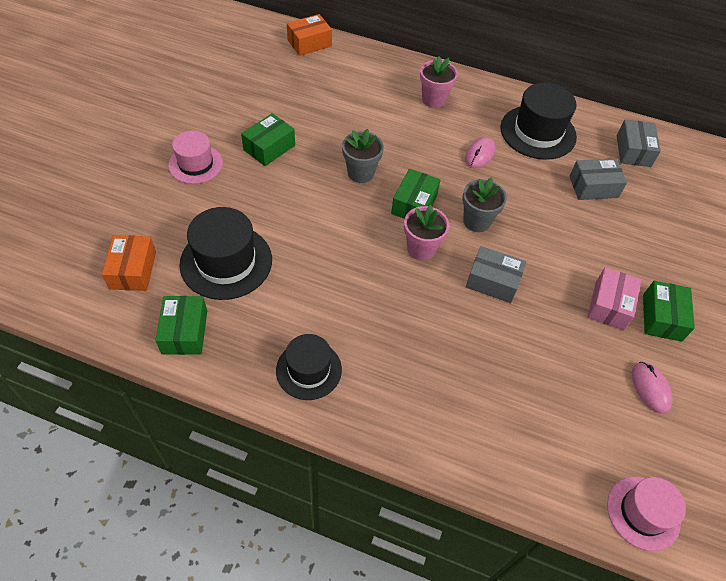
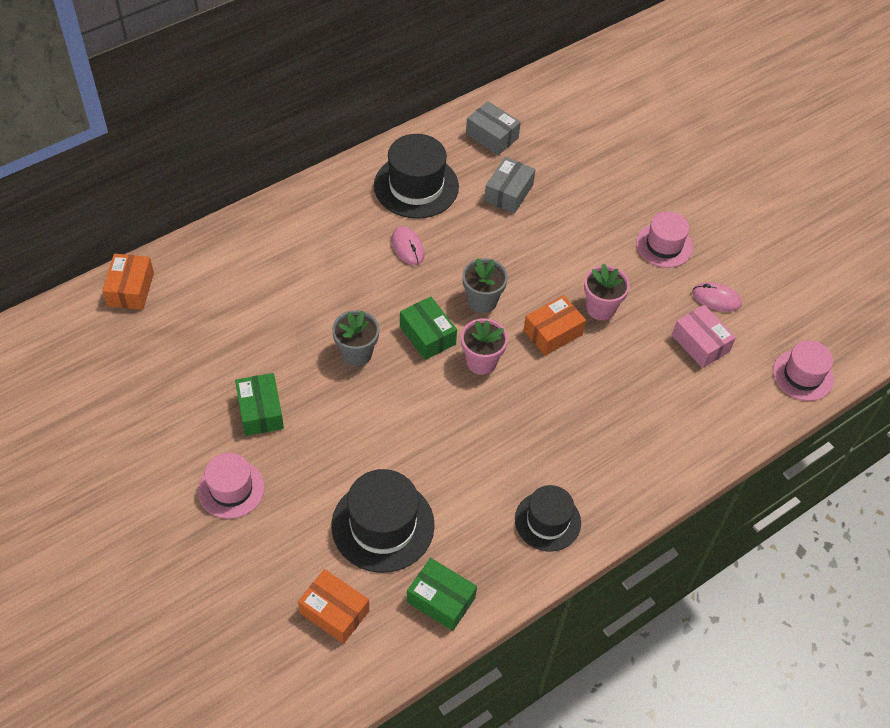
camera: 55 degrees left, 0 degrees up
pink flower pot [420,56,458,108] -> pink flower pot moved to [584,263,630,320]
grey box [466,246,526,303] -> orange box [523,295,586,356]
pink box [587,267,641,330] -> pink box moved to [672,305,736,368]
green box [643,281,695,342] -> pink hat [636,211,693,268]

